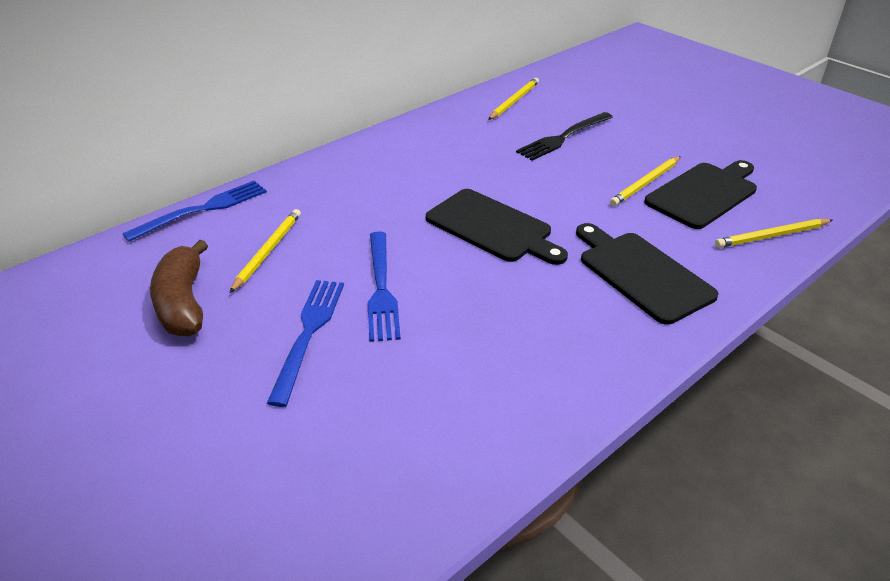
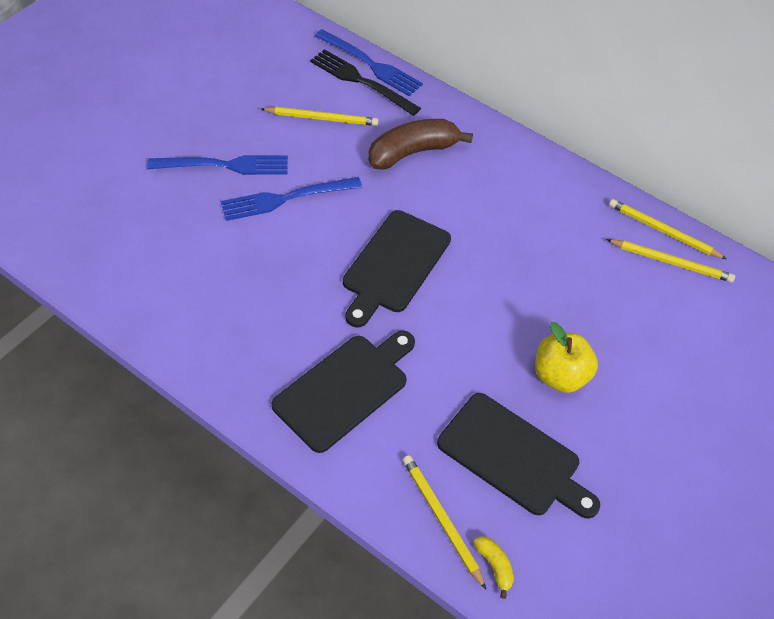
camera: 75 degrees right, 15 degrees up
brown banana [150,240,208,336] -> brown banana moved to [368,119,473,170]
black fork [516,112,613,161] -> black fork moved to [310,49,421,116]
yellow pencil [610,156,681,206] -> yellow pencil moved to [609,199,727,259]
none -> yellow banana [473,536,514,599]
none -> yellow apple [535,322,598,393]

